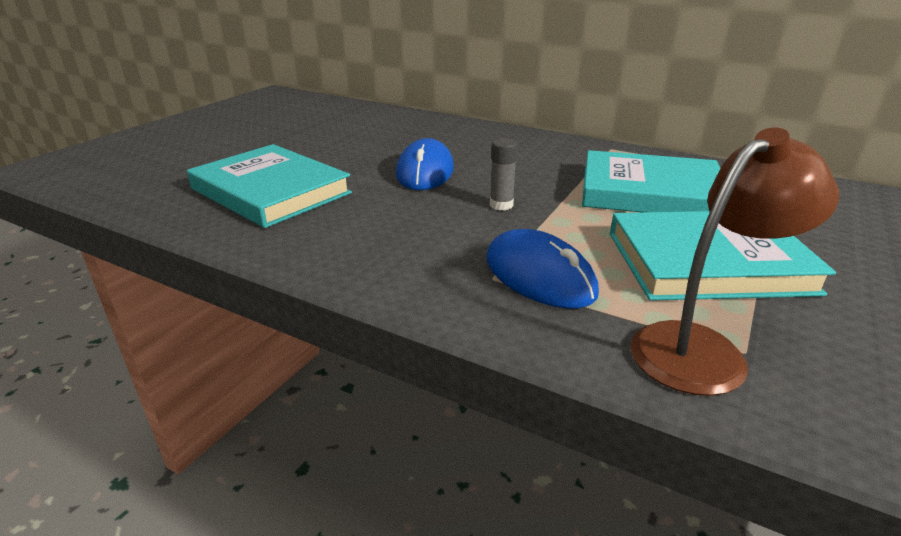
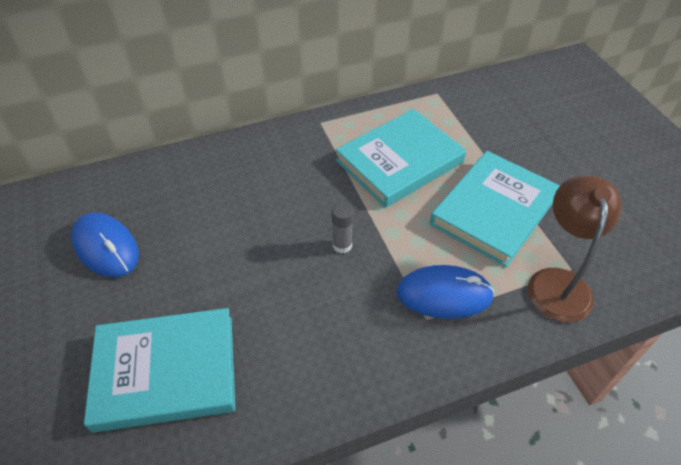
camera: 50 degrees left, 20 degrees up
blue mouse [396,138,454,190] -> blue mouse moved to [71,212,139,277]

